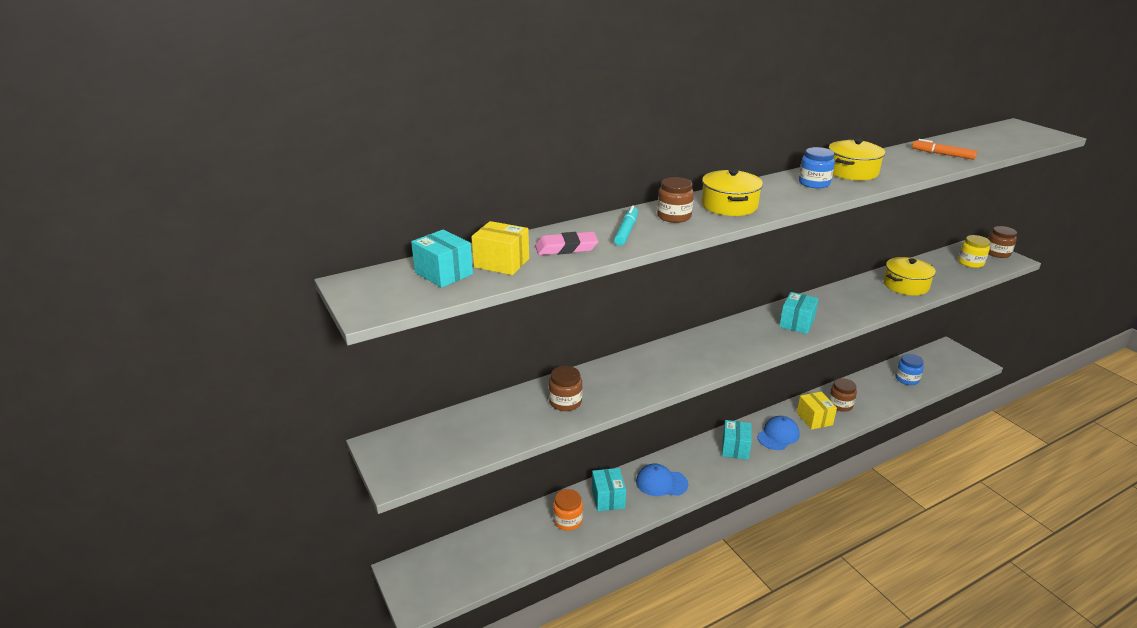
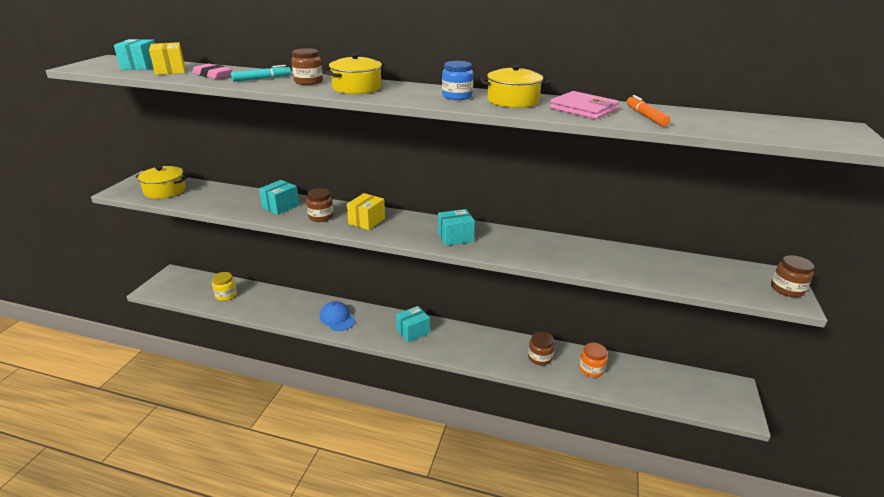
camera: 45 degrees right, 0 degrees up
brown jar [549,366,582,411] -> brown jar moved to [306,188,334,222]
orange jar [553,489,583,531] -> orange jar moved to [579,343,608,377]
turquoise box [592,468,626,511] -> turquoise box moved to [259,180,299,215]
blue cap [757,416,800,450] -> none
yellow box [797,392,837,430] -> yellow box moved to [347,193,385,230]
yellow pot [883,257,936,296] -> yellow pot moved to [136,166,187,199]
blue jar [895,354,924,385] -> none
yellow jar [958,235,990,268] -> yellow jar moved to [212,272,237,301]
none -> pink wallet [550,91,619,119]

